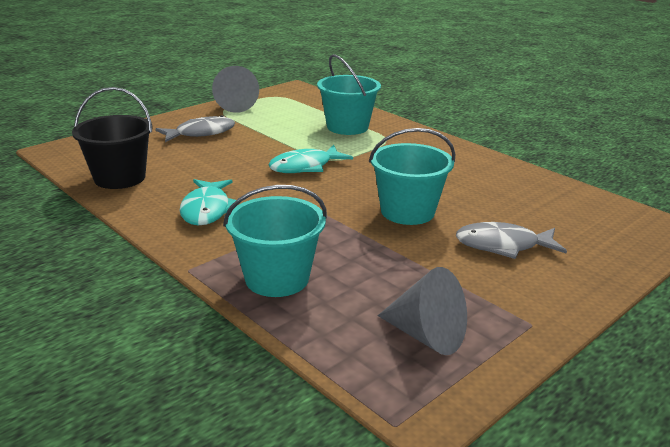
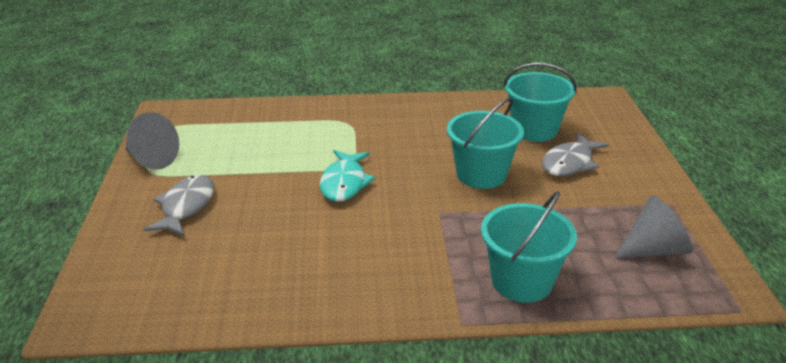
camera: 50 degrees left, 5 degrees up
black bucket [72,87,152,189] -> none
turquoise fish [179,179,236,225] -> none
turquoise bucket [317,54,381,135] -> turquoise bucket moved to [504,63,577,142]

